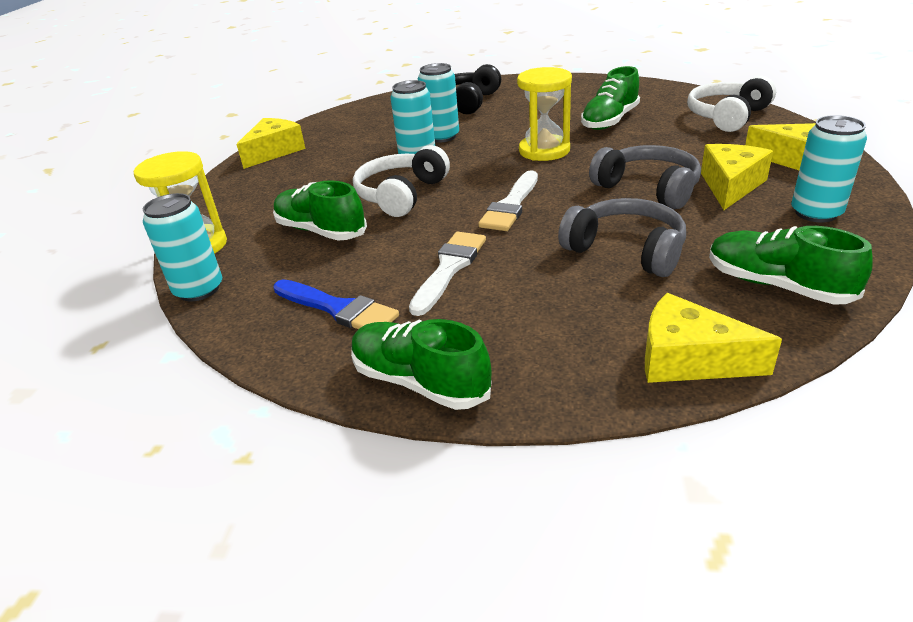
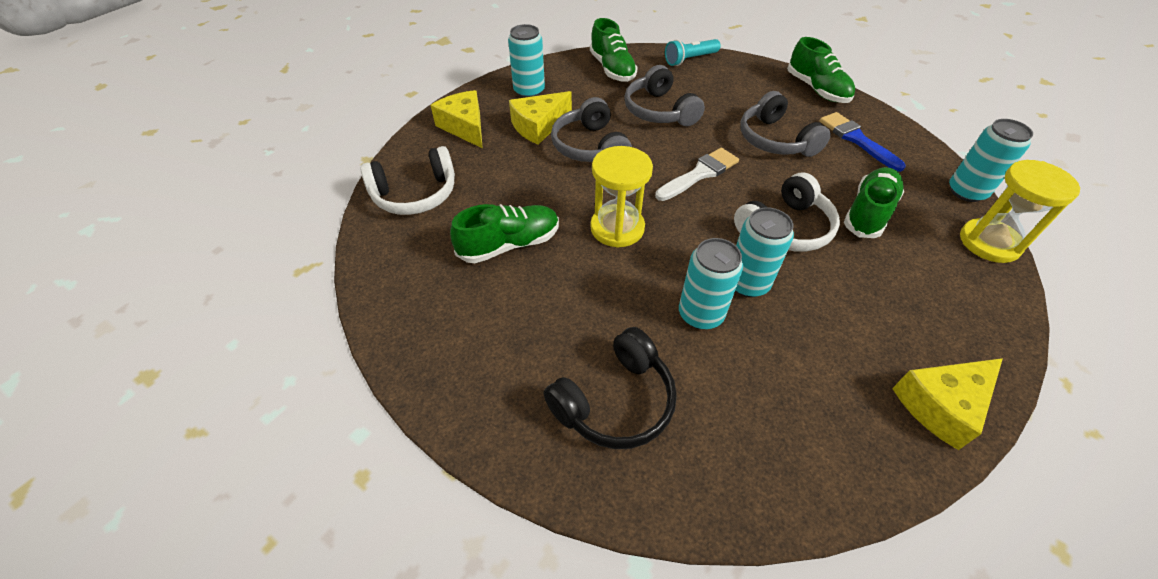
camera: 155 degrees left, 15 degrees up
green shoe [273,180,367,241] -> green shoe turned 120 degrees counterclockwise [844,167,904,238]
white brush [409,232,486,316] -> grey headphones [740,91,831,157]
yellow cheese [645,293,782,383] -> turquoise flashlight [665,39,721,66]

